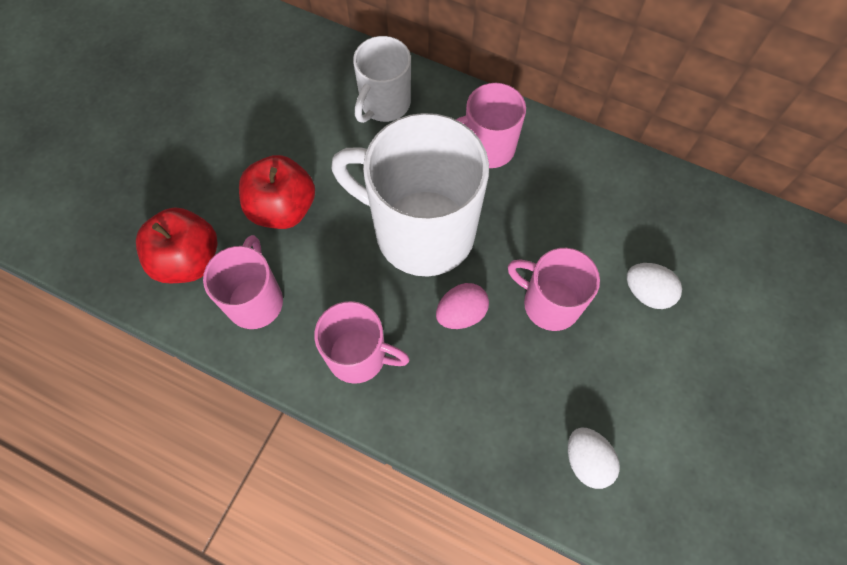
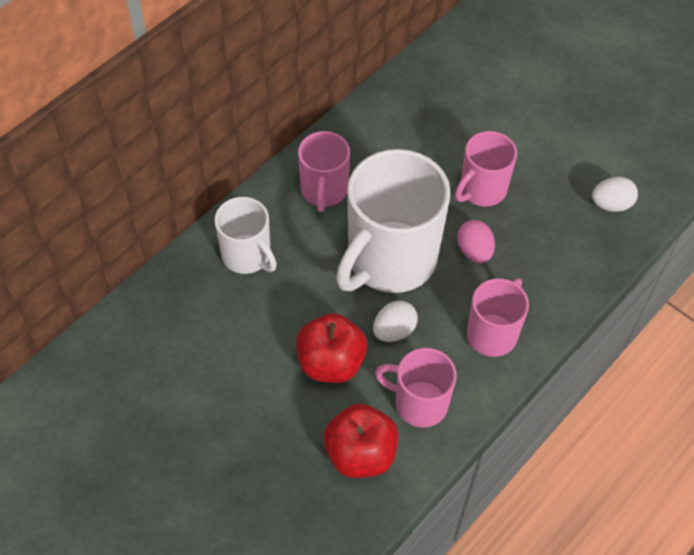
camera: 75 degrees left, 10 degrees down
white egg [627,263,682,309] -> white egg moved to [373,301,418,342]

